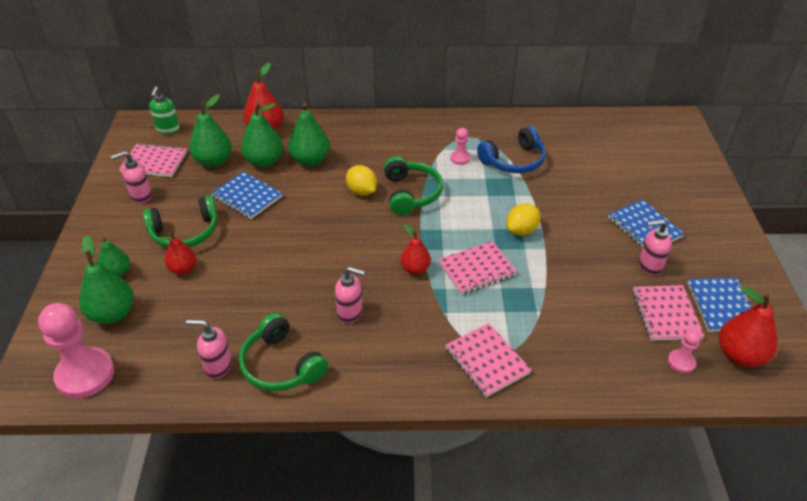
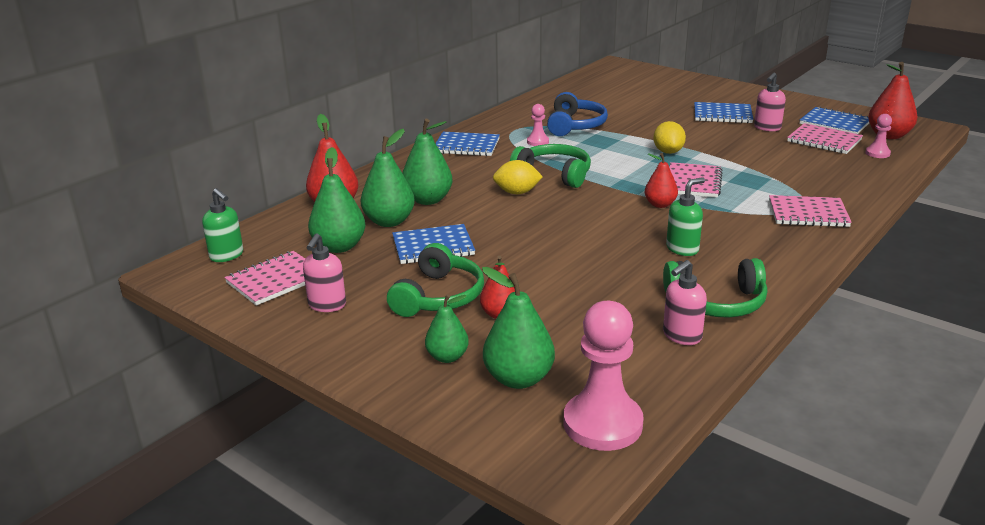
camera: 50 degrees left, 15 degrees down
pink soap dispenser [335,266,365,324] -> green soap dispenser [666,177,705,256]
none -> blue notebook [435,132,500,156]

